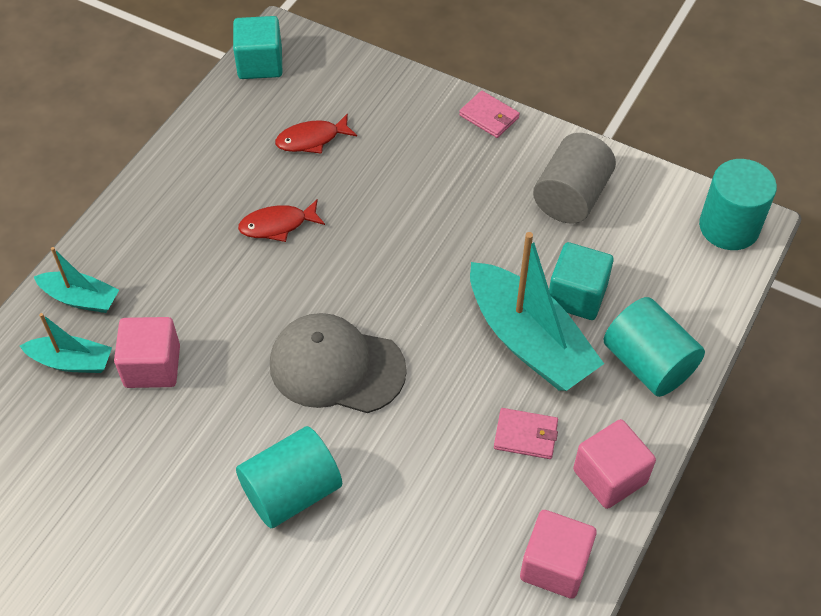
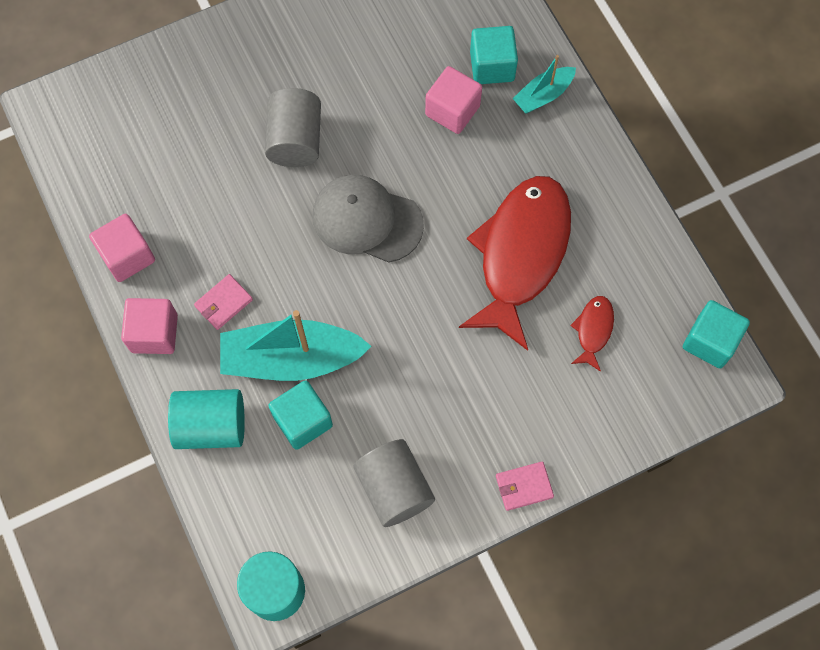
camera: 125 degrees right, 15 degrees up
turquoise boat [20,313,112,373] -> turquoise cube [470,26,518,84]
turquoise cylinder [236,426,342,528] -> grey cylinder [265,88,321,167]
red fish [238,199,325,242] -> red fish [459,176,571,351], size x2.39
grey cap [270,313,407,413] -> grey cap turned 120 degrees counterclockwise [313,175,424,262]

